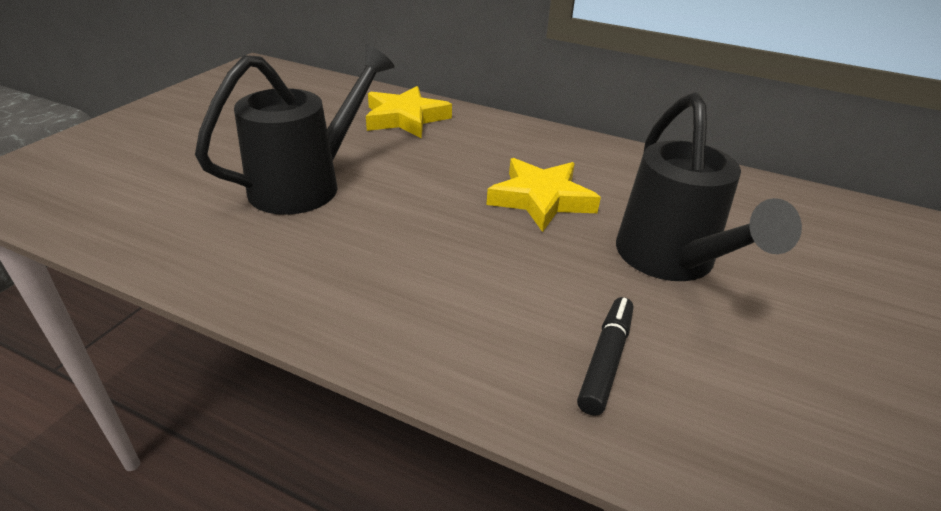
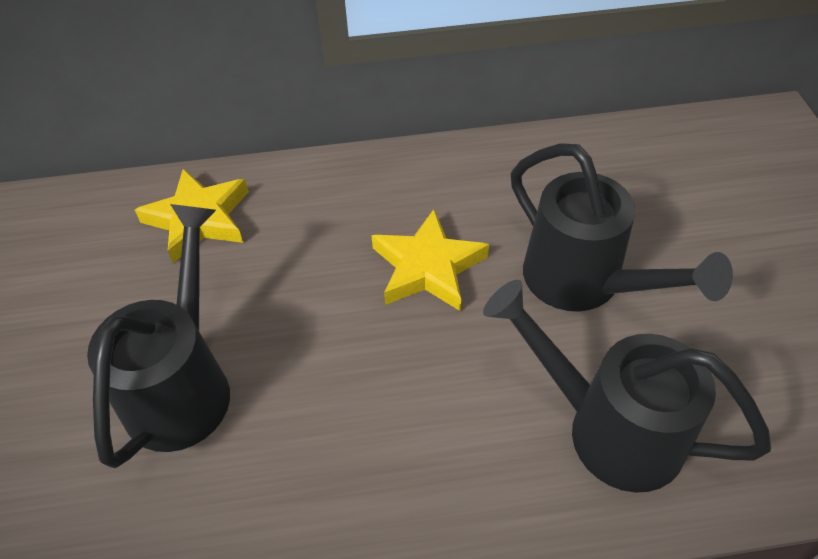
camera: 30 degrees left, 15 degrees up
black marker [577,297,633,416] -> black watering can [483,280,771,493]

